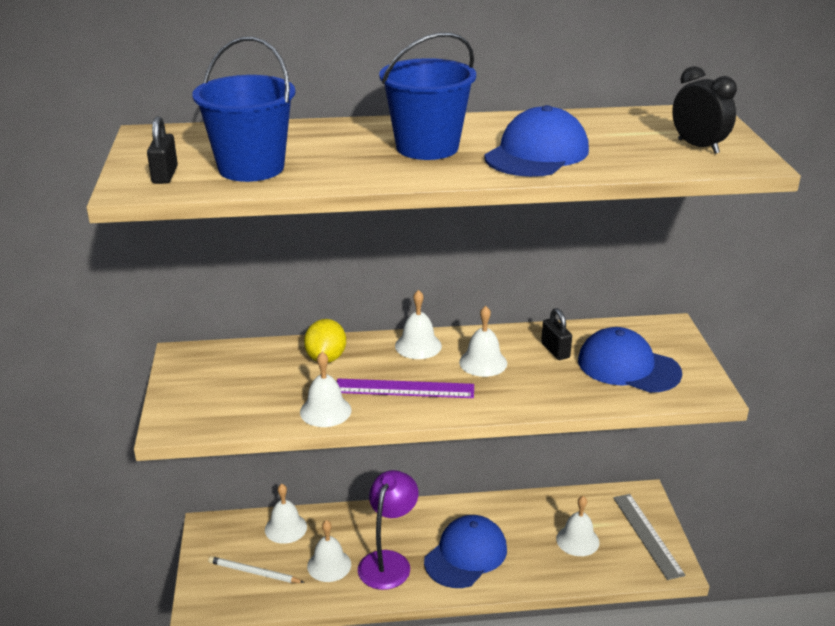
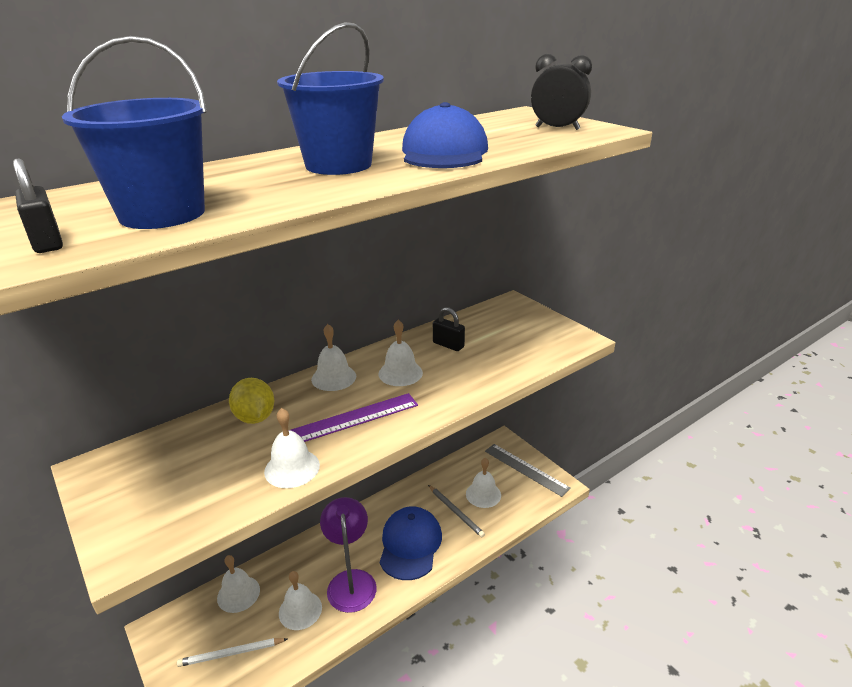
camera: 30 degrees left, 0 degrees up
blue cap [578,327,682,393] -> none
none -> grey pencil [428,485,485,537]

